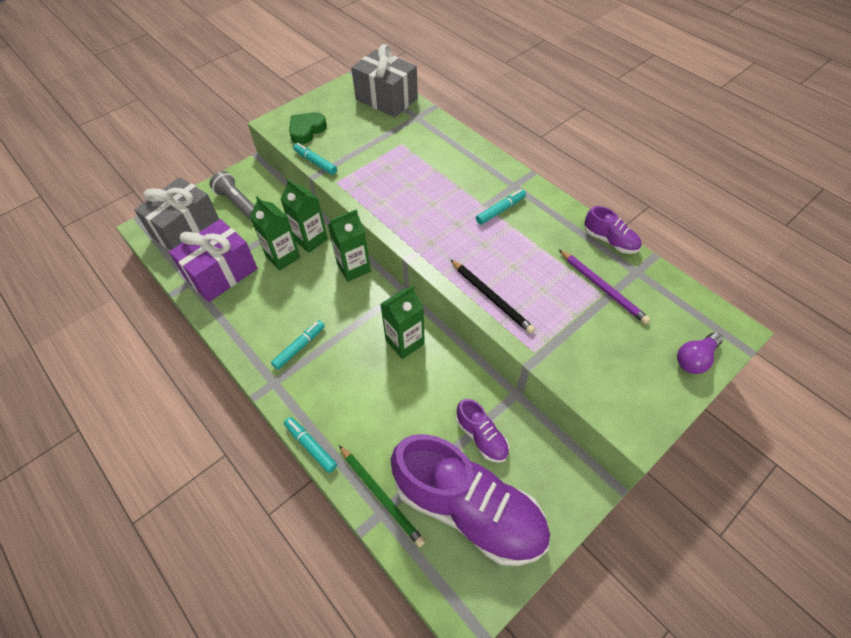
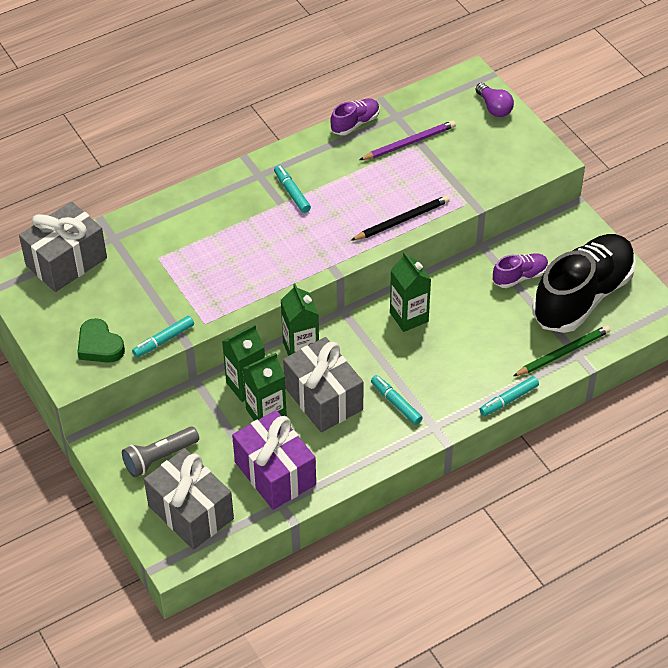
camera: 80 degrees left, 5 degrees down
purple shoe [391,434,550,566] -> black shoe [533,234,636,333]
none -> grey gift [283,337,364,432]

